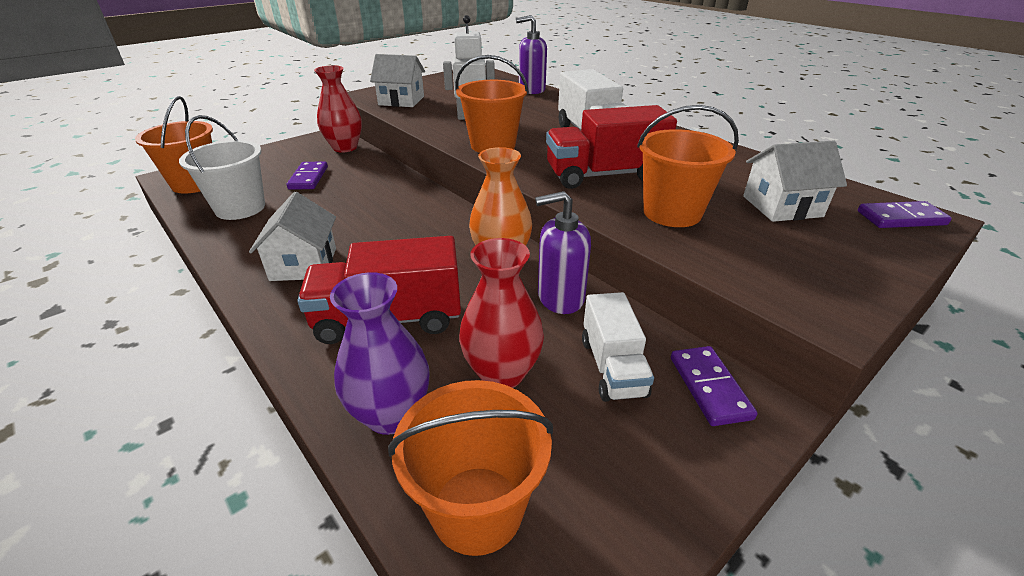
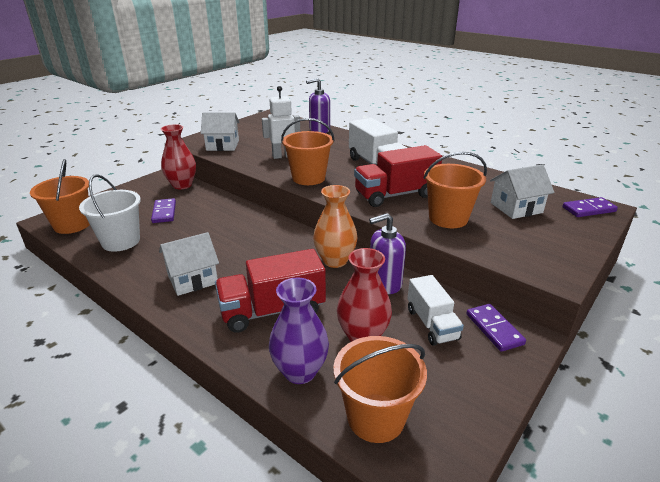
camera: 10 degrees left, 5 degrees down
white house [249,192,336,281] -> white house turned 75 degrees clockwise [159,232,219,296]

